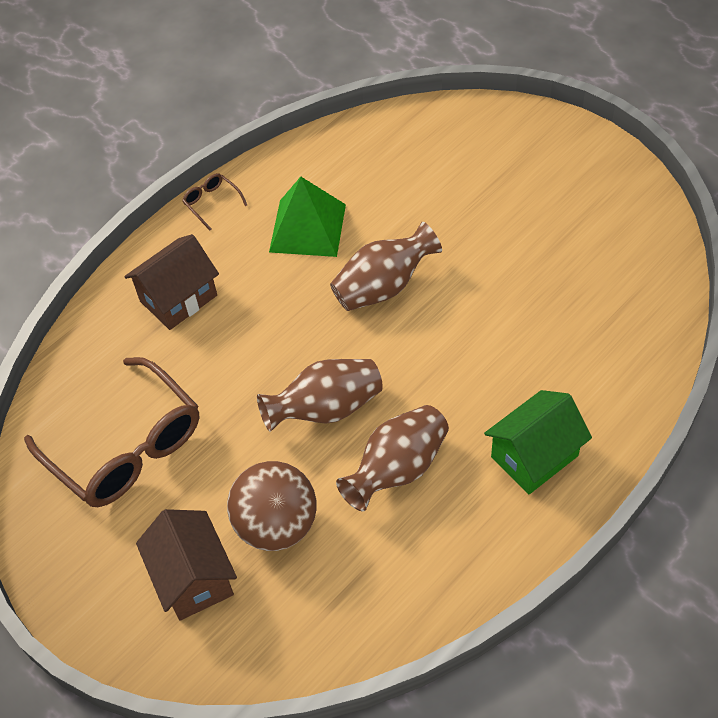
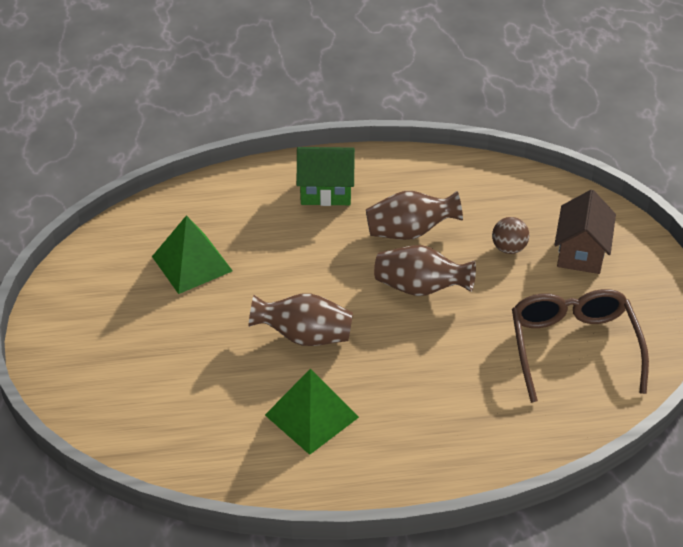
camera: 145 degrees left, 10 degrees down
brown house [124,234,219,330] -> none
brown glasses [182,173,247,230] -> none
brown ball [227,461,317,551] -> brown ball [492,217,529,254], size x0.57
none -> green pyramid [152,215,233,294]

